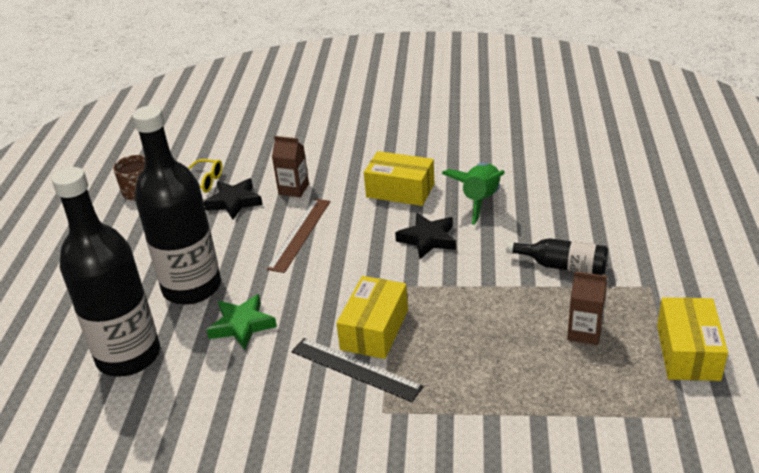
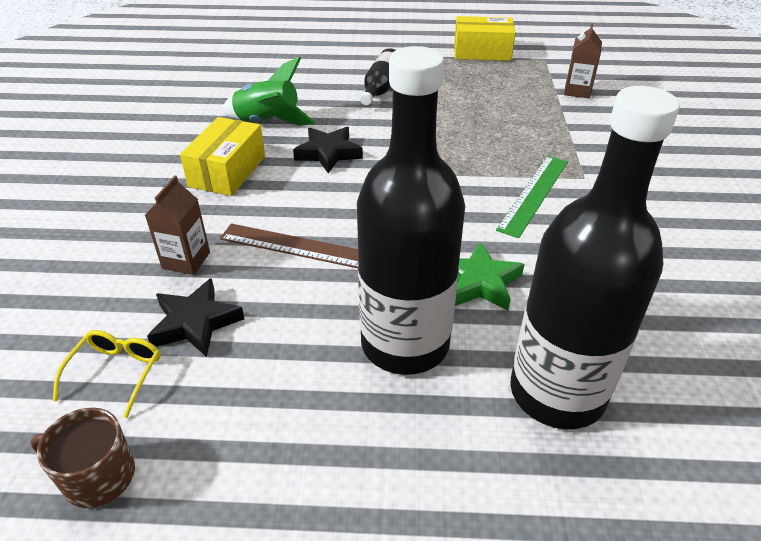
camera: 95 degrees left, 5 degrees up
black ruler [291,338,424,402] -> green ruler [496,156,568,238]
yellow box [336,276,408,359] -> none
brown carton [567,271,607,345] -> brown carton moved to [564,23,602,98]

